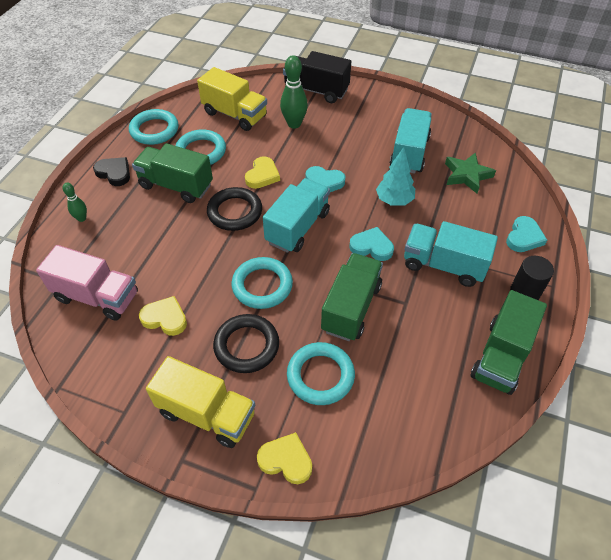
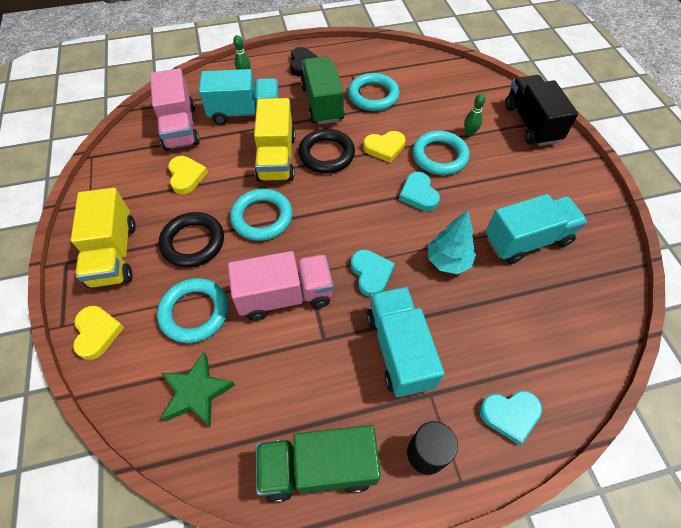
camera: 55 degrees right, 5 degrees up
turquoise ring [129,109,178,145] -> turquoise ring moved to [412,131,470,175]
yellow truck [197,67,267,131] -> yellow truck moved to [254,98,295,182]
turquoise truck [263,178,330,253] -> turquoise truck moved to [199,69,279,125]
green bowling pin [280,55,308,129] -> green bowling pin [464,94,486,136], size x0.56
green truck [321,253,383,341] -> pink truck [228,251,333,321]
green star [445,152,496,193] -> green star moved to [161,352,235,427]

